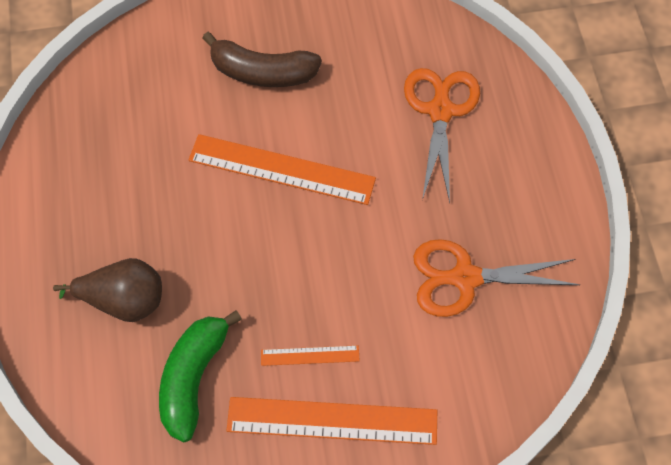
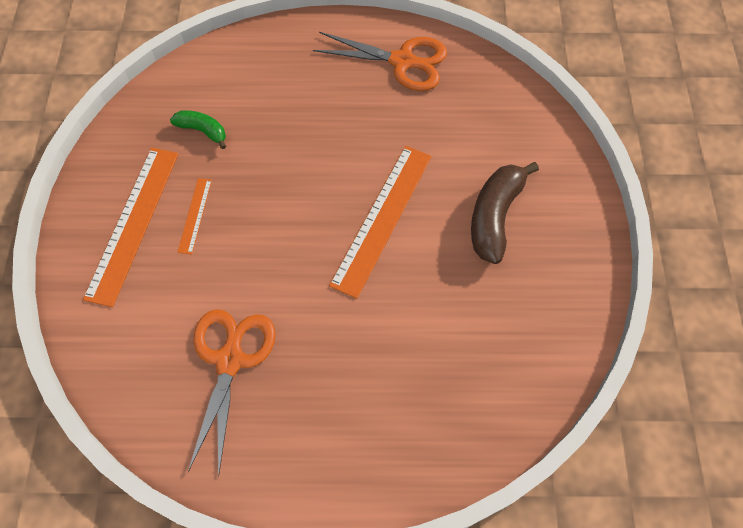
camera: 100 degrees right, 0 degrees up
brown pear [53,258,162,322] -> none
green banana [159,310,242,443] -> green banana [170,110,226,149], size x0.58
orange scissors [404,68,480,203] -> orange scissors moved to [313,32,447,91]

